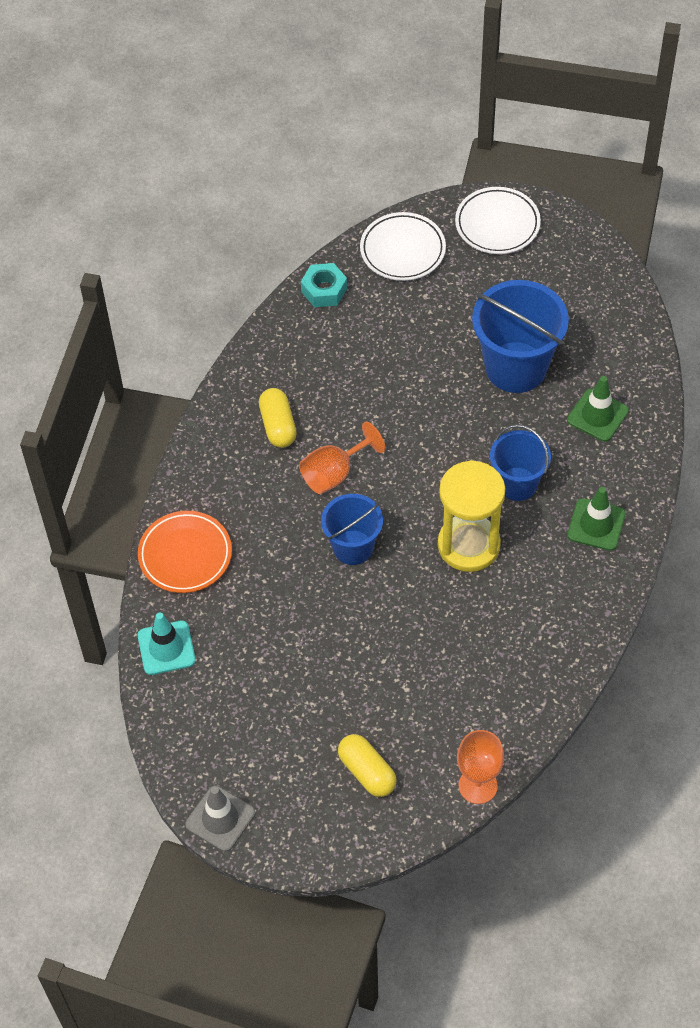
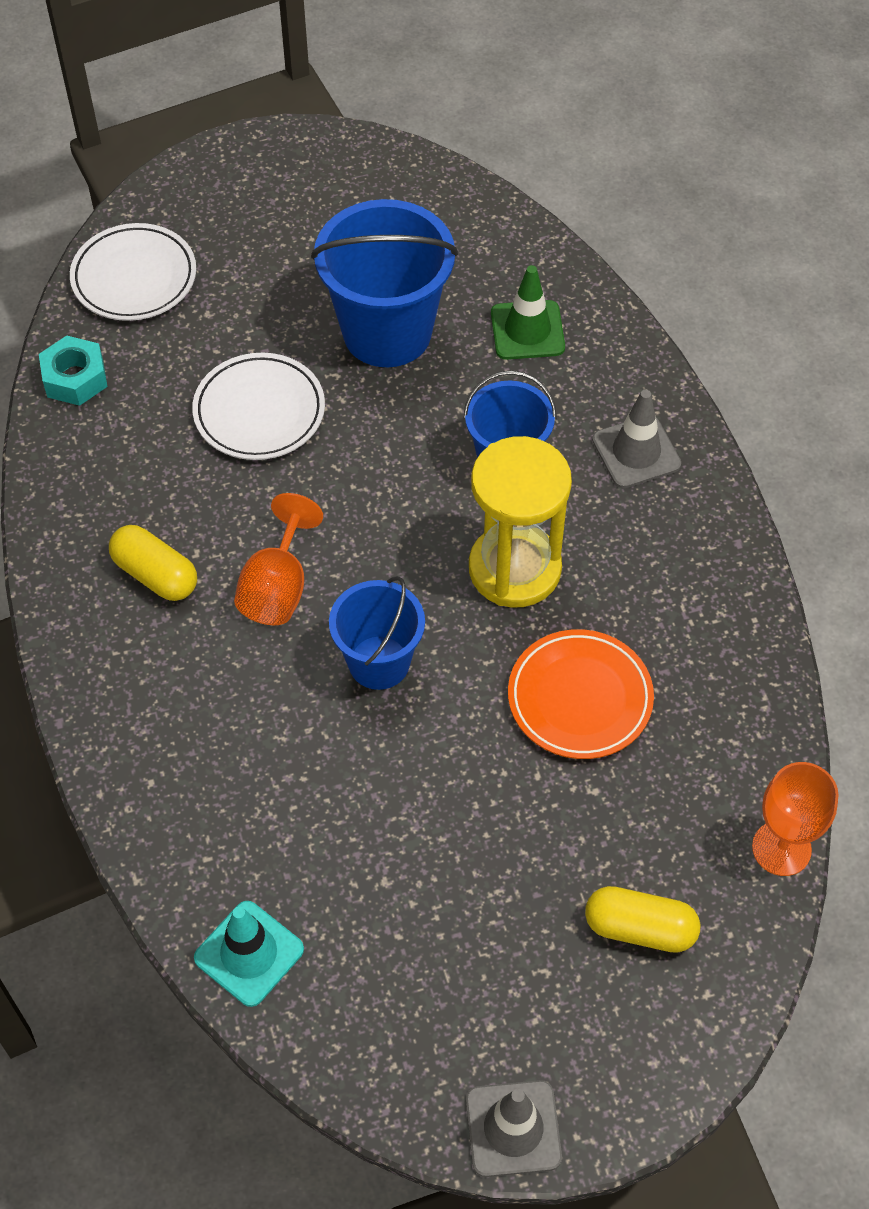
camera: 40 degrees left, 0 degrees up
orange plate [138,511,232,593] -> orange plate moved to [508,629,654,759]
white plate [455,187,541,254] -> white plate moved to [192,353,325,460]
green traffic cone [568,487,626,551] -> grey traffic cone [592,390,681,488]

